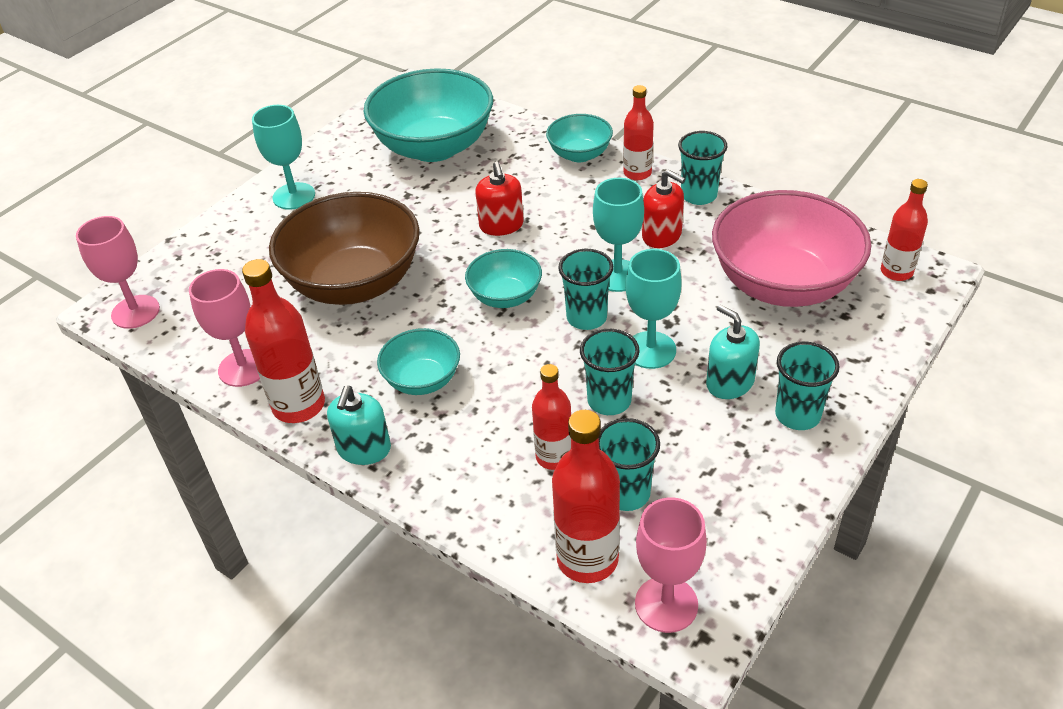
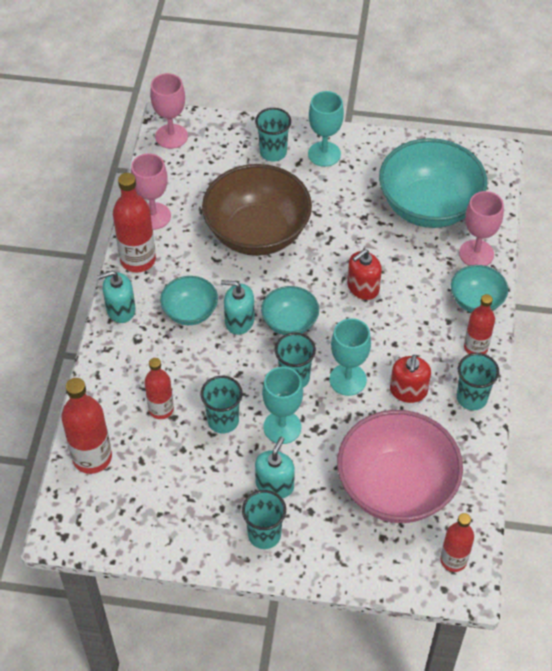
camera: 60 degrees right, 10 degrees up
turquoise cup [599,418,660,511] -> turquoise cup moved to [255,108,291,162]
pink goblet [635,497,707,633] -> pink goblet moved to [459,191,504,266]
none -> turquoise soap dispenser [221,280,255,335]

